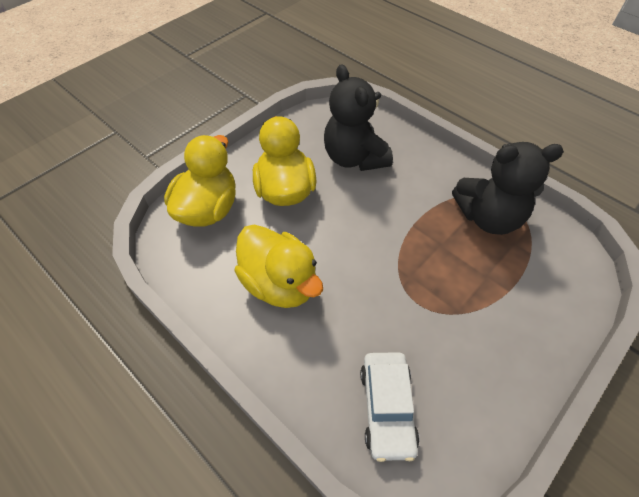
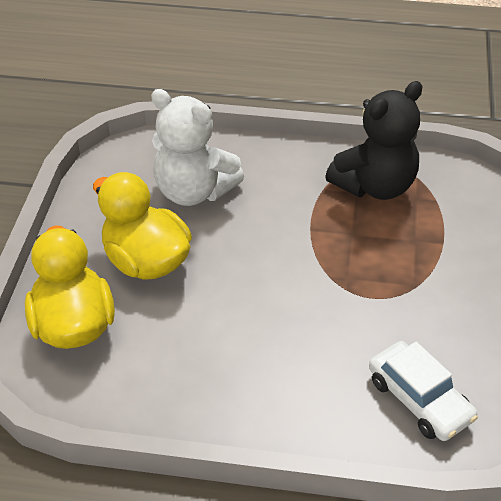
camera: 35 degrees left, 10 degrees down
yellow duck [234,224,323,308] -> none
black teddy bear [324,64,393,171] -> white teddy bear [151,89,244,206]

